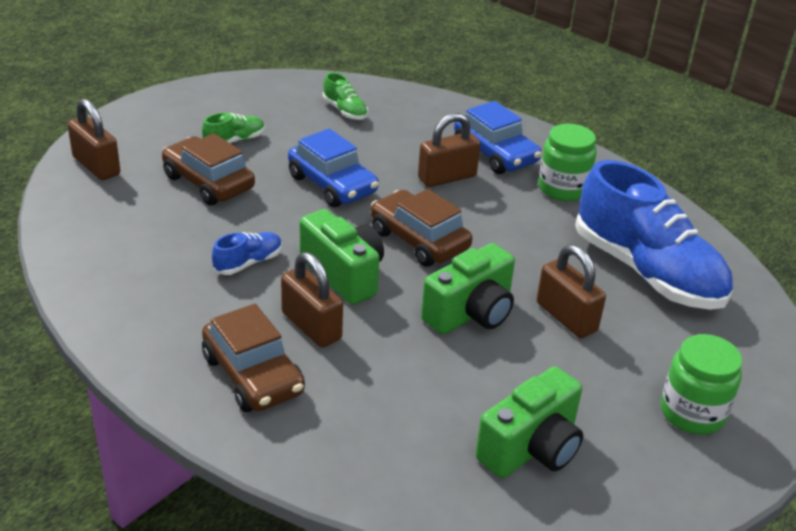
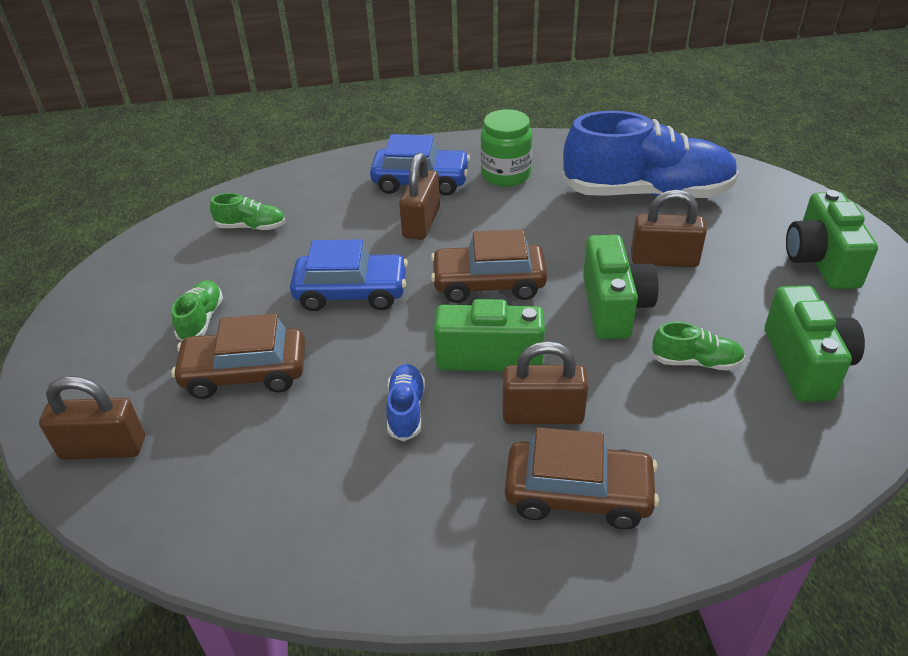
camera: 45 degrees left, 5 degrees up
green jar [661,334,742,435] -> green camera [786,190,878,289]
none -> green shoe [651,322,745,370]

